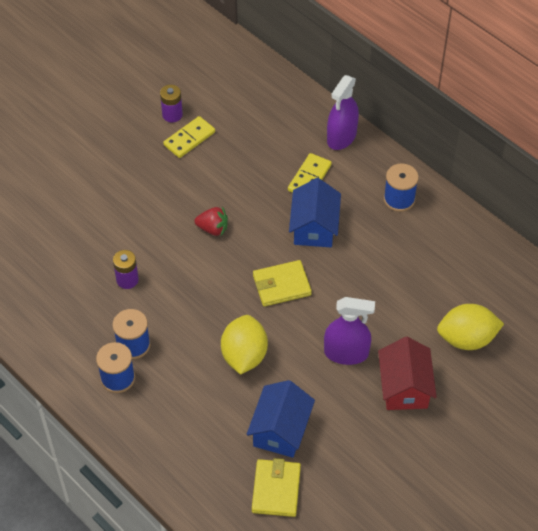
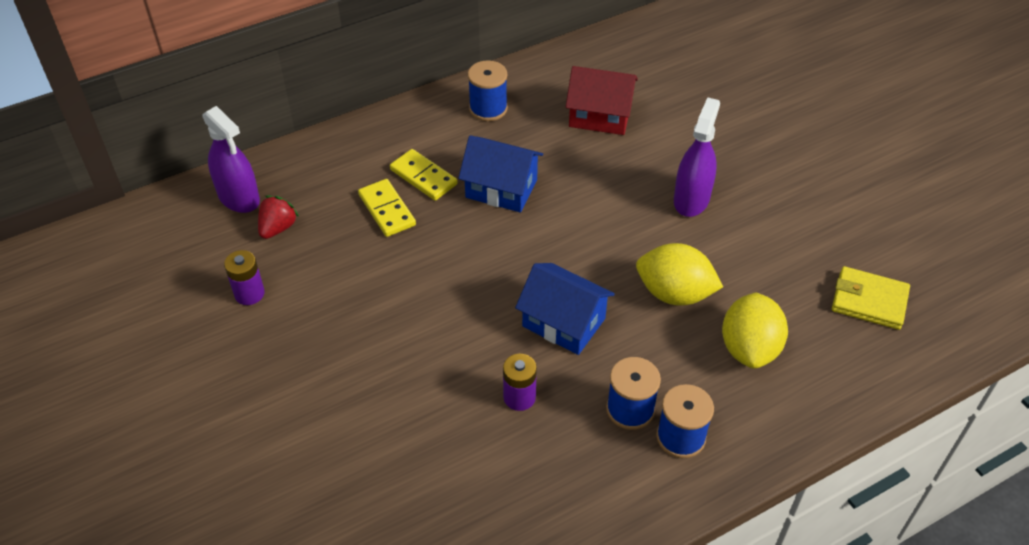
camera: 75 degrees left, 5 degrees down
yellow domino [163,116,215,158] -> yellow domino moved to [358,179,416,237]
red strawberry [194,206,228,236] -> red strawberry moved to [258,195,299,239]
blue house [247,380,315,458] -> blue house moved to [515,263,615,355]
yellow wallet [253,260,312,306] -> none
purple spray bottle [327,75,359,150] -> purple spray bottle moved to [202,106,260,213]
red house [378,337,437,410] -> red house moved to [566,66,638,135]
yellow lemon [437,304,504,350] -> yellow lemon moved to [722,292,788,369]

